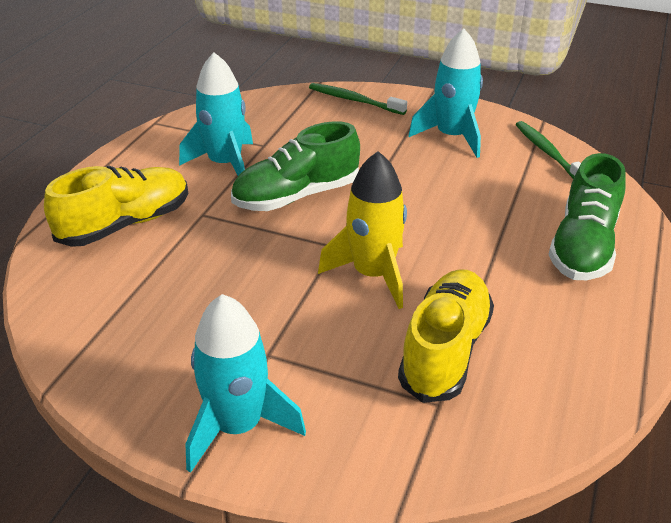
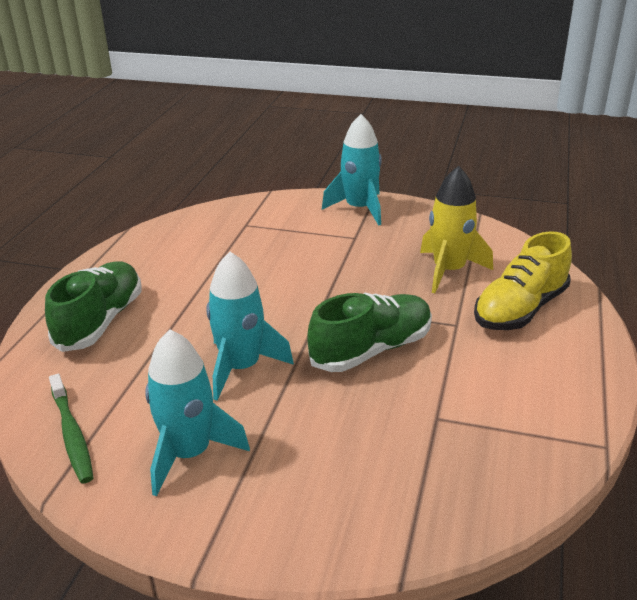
camera: 175 degrees right, 5 degrees down
turquoise rocket [179,52,253,176] -> turquoise rocket moved to [206,252,294,401]
green toothbrush [309,83,407,115] -> none
yellow rocket [318,151,407,309] -> yellow rocket moved to [420,166,493,293]
yellow shoe [398,269,494,403] -> none

